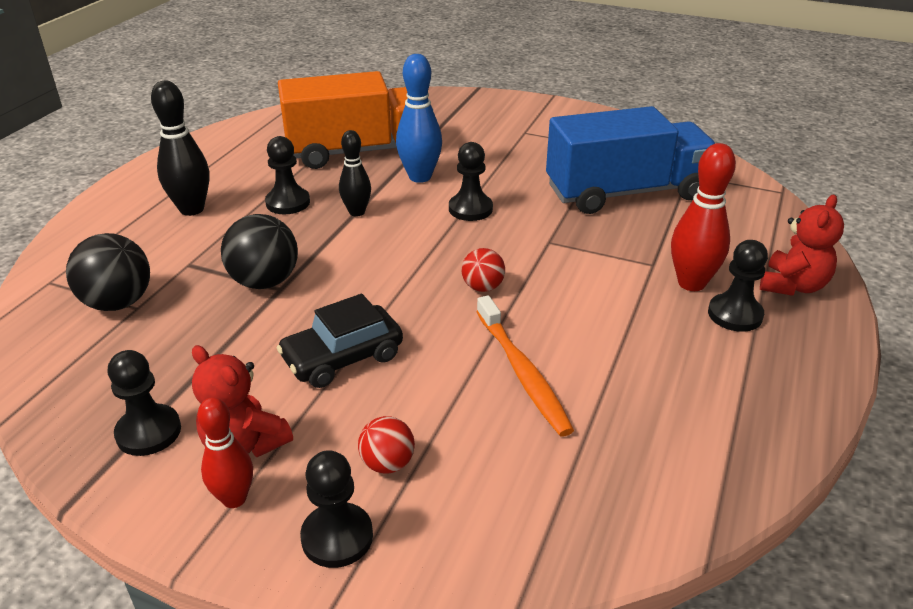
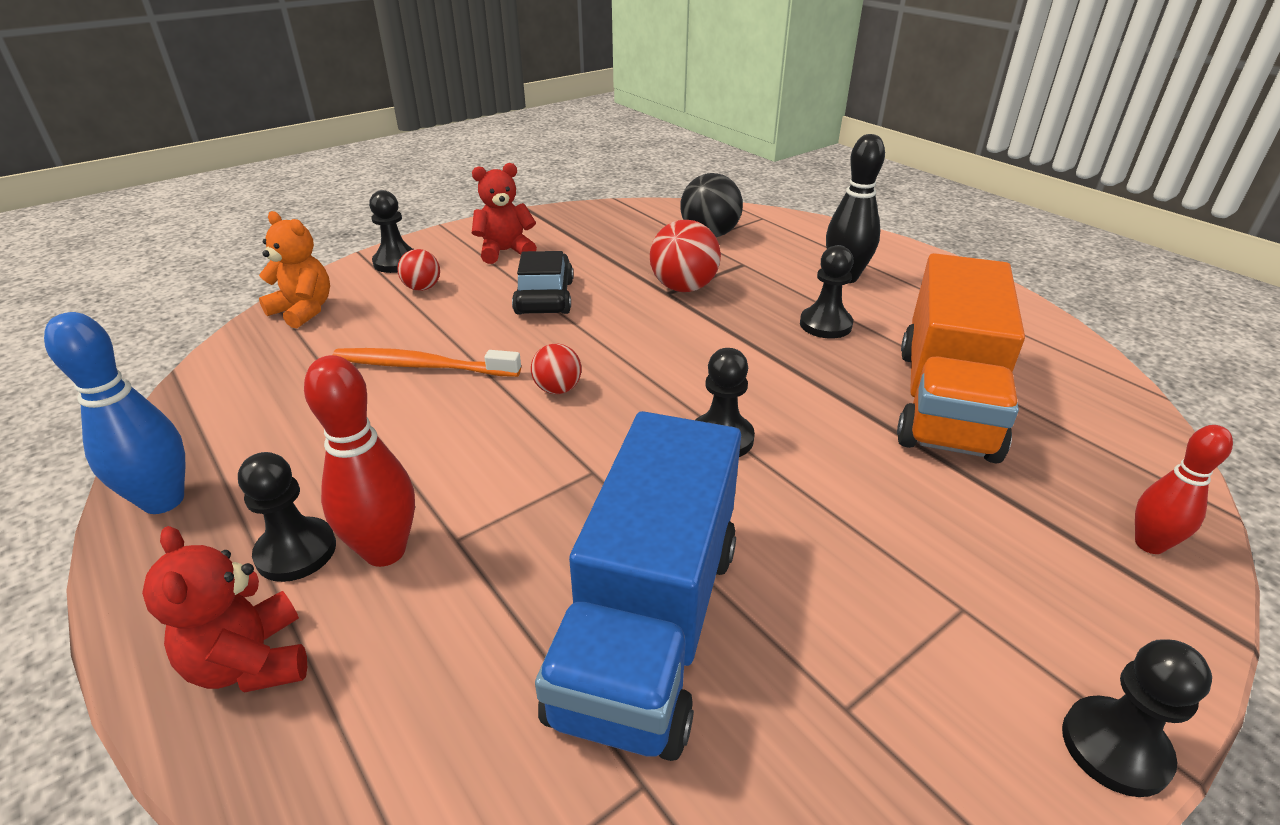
camera: 120 degrees right, 0 degrees up
black pawn [108,350,181,456] -> black pawn moved to [1062,639,1212,797]
red bowling pin [197,397,253,508] -> red bowling pin moved to [1135,425,1233,554]
black ball [221,214,298,289] -> red ball [650,220,721,292]
black bowling pin [339,130,371,216] -> none
blue bowling pin [396,54,442,183] -> blue bowling pin moved to [44,312,185,514]
none -> orange teddy bear [259,211,330,328]

